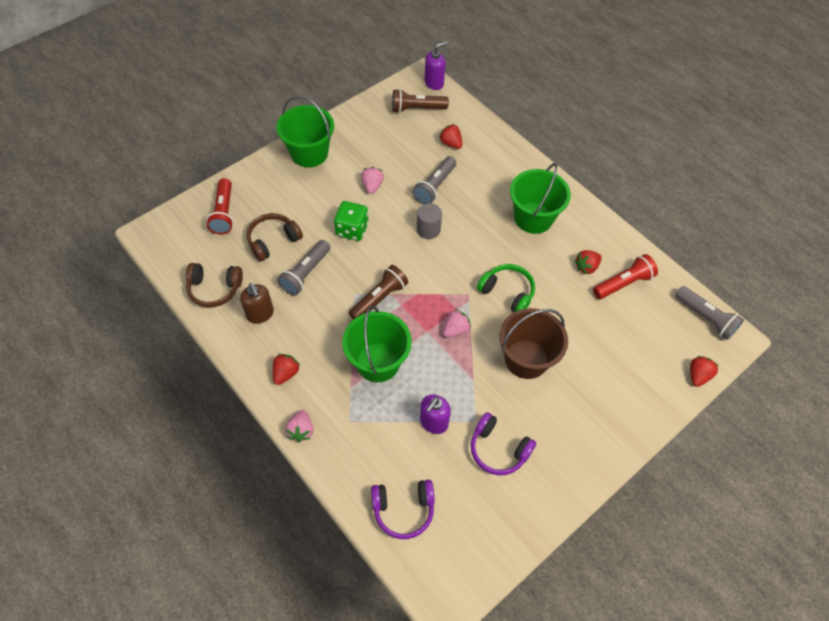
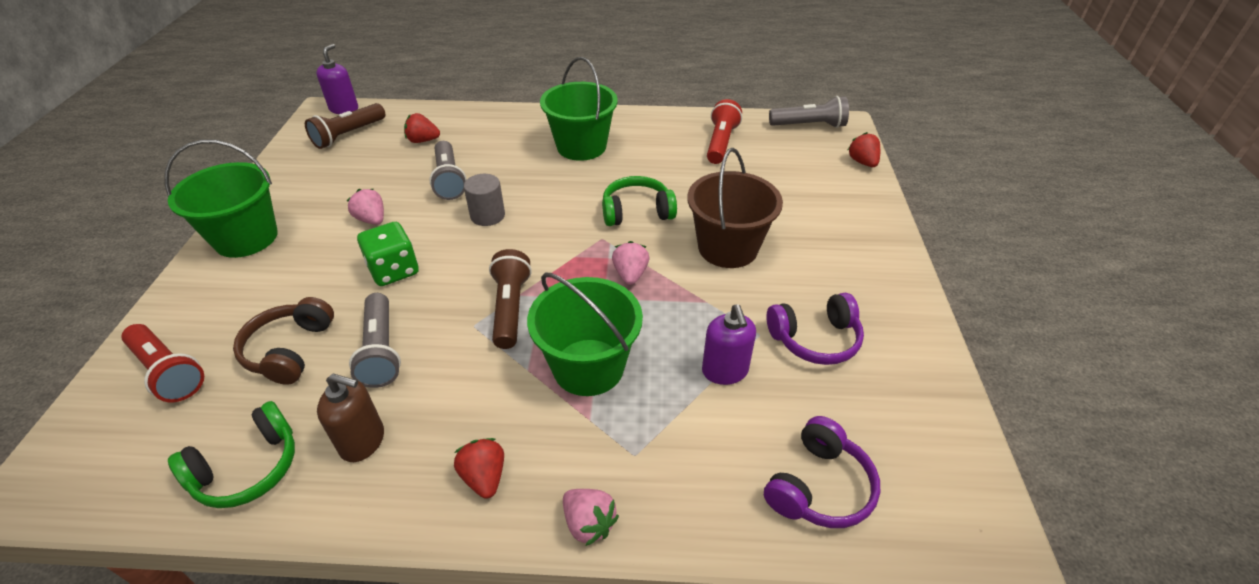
camera: 45 degrees left, 15 degrees down
brown headphones [186,263,243,307] -> green headphones [168,401,295,508]
red strawberry [574,250,602,275] -> none

